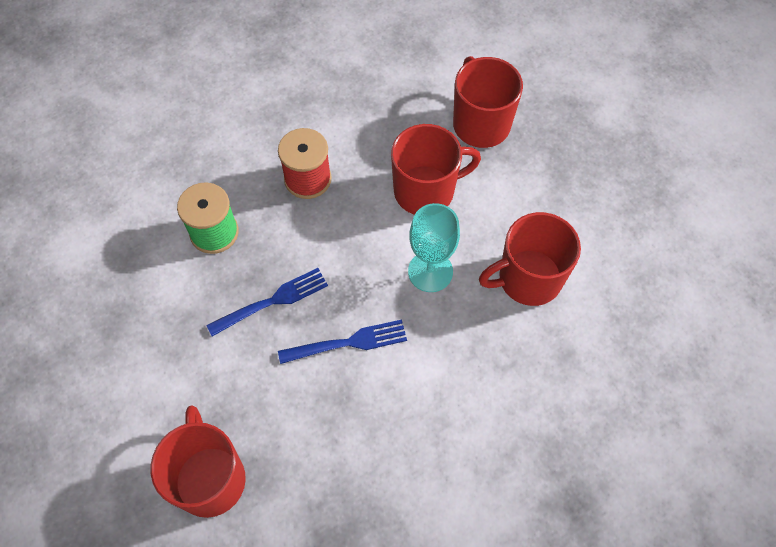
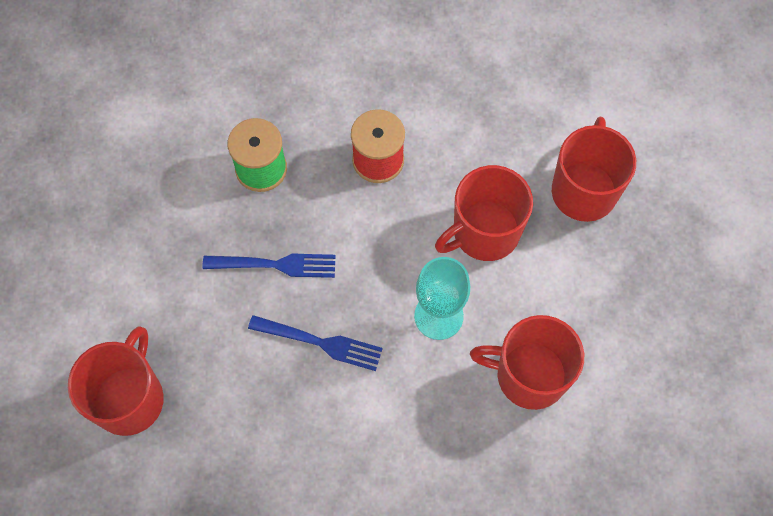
camera: 30 degrees right, 5 degrees up
red mug [391,124,481,215] -> red mug turned 135 degrees clockwise [435,165,533,261]

